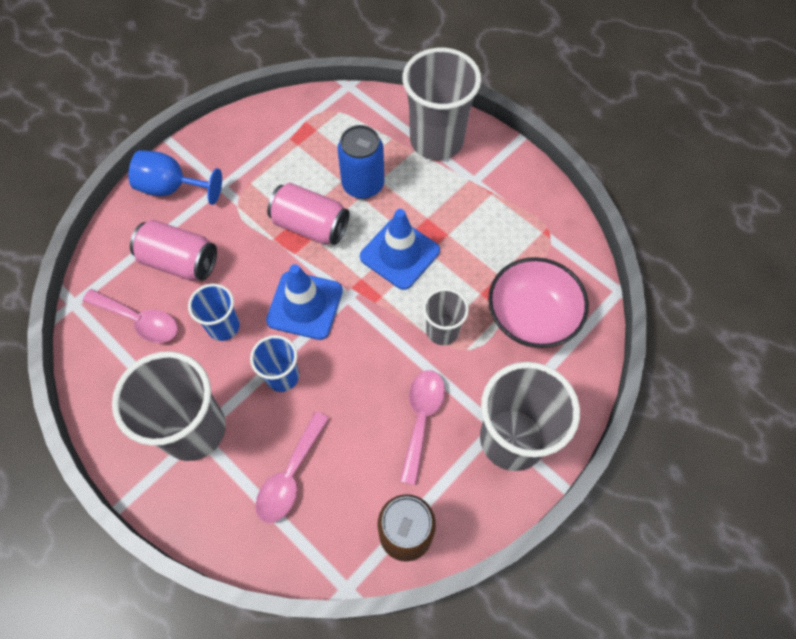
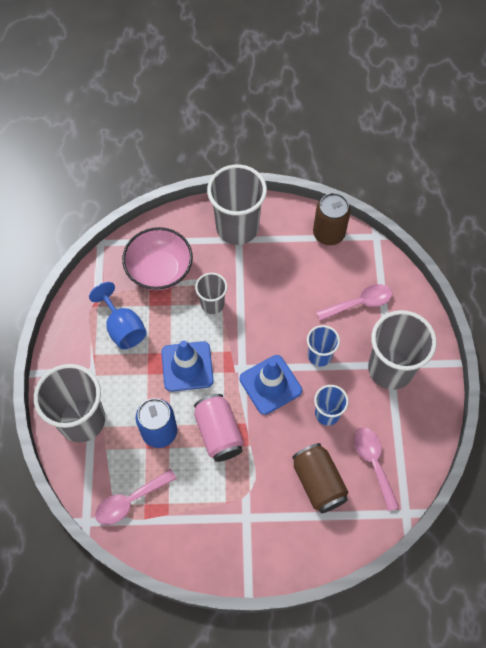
camera: 135 degrees left, 0 degrees up
blue goblet [129,150,222,205] -> blue goblet moved to [89,282,147,350]
pink can [130,220,217,281] -> brown can [292,443,348,513]
pink spoon [400,370,445,485] -> pink spoon moved to [95,469,177,525]

